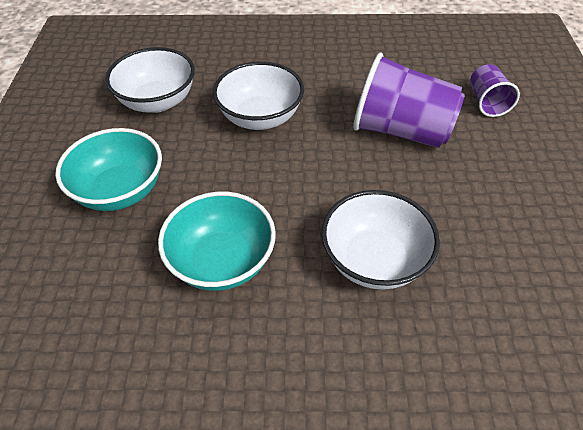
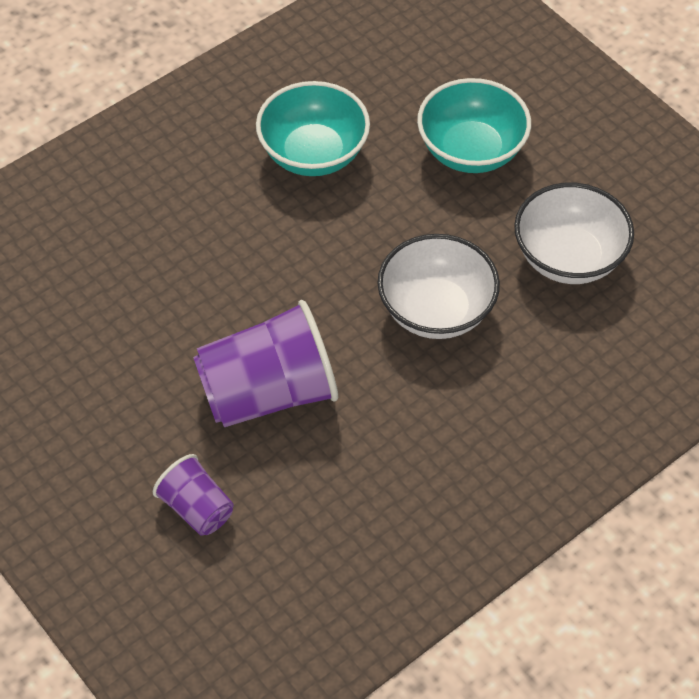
camera: 140 degrees right, 5 degrees up
white bowl [321,190,440,289] -> none

